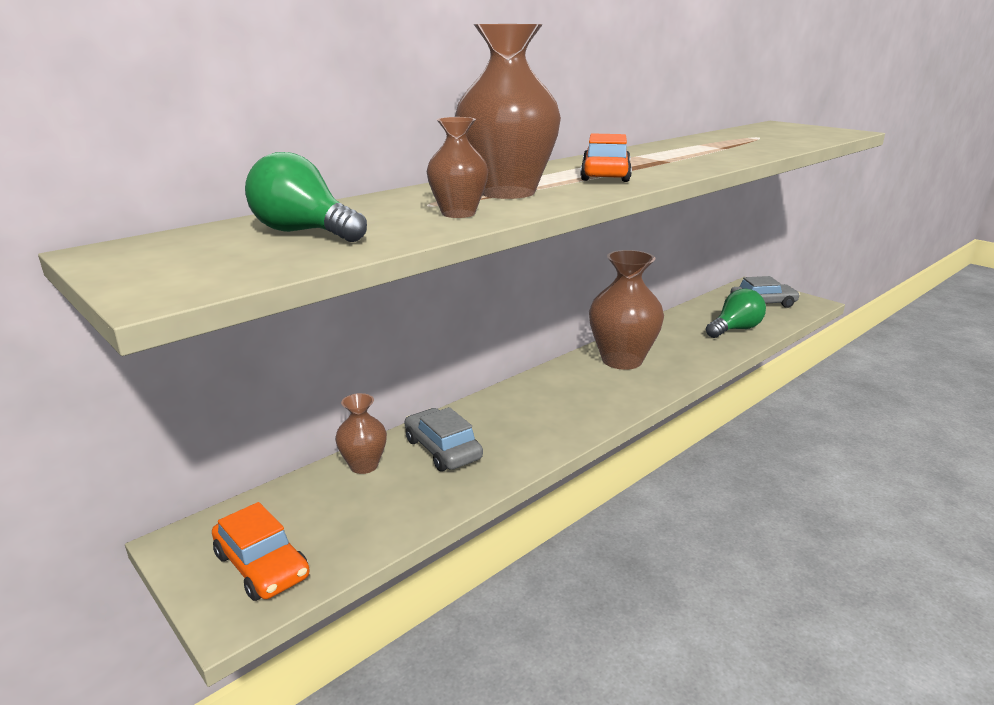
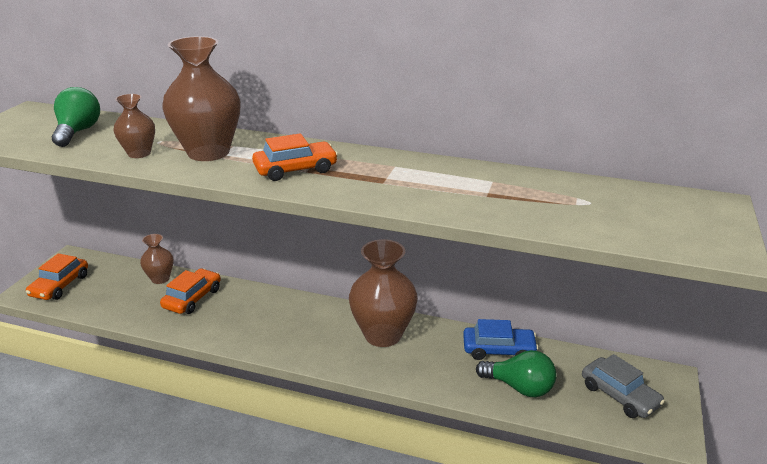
camera: 60 degrees right, 5 degrees up
grey car [405,407,483,471] -> orange car [160,269,221,314]
none -> blue car [463,319,539,360]

